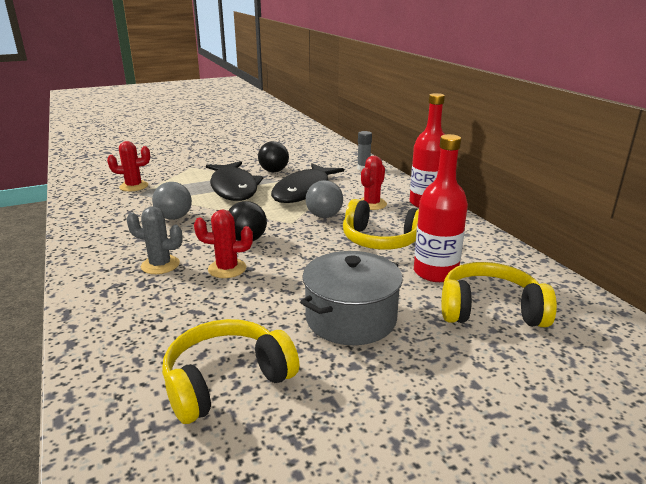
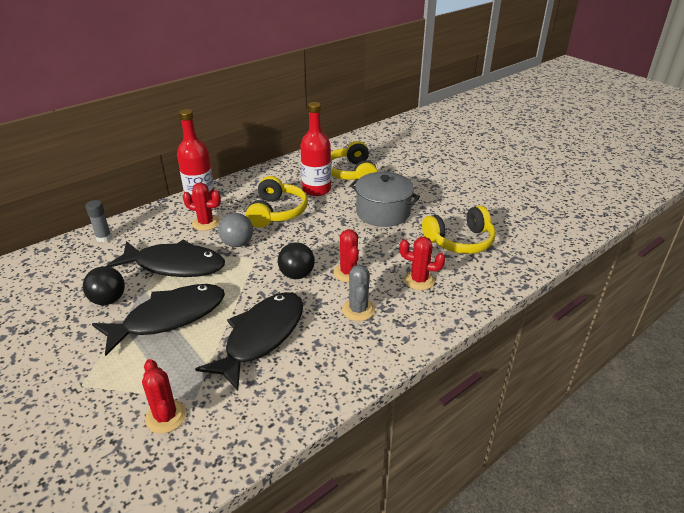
camera: 105 degrees left, 10 degrees up
grey ball [152,182,192,220] -> black fish [195,292,303,391]
yellow headphones [162,319,300,424] -> yellow headphones turned 60 degrees counterclockwise [422,206,496,254]
none -> red cactus [399,237,446,290]

